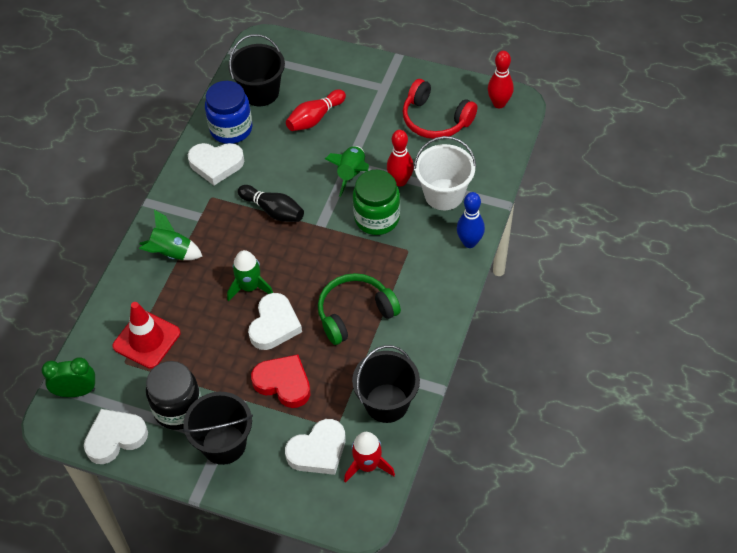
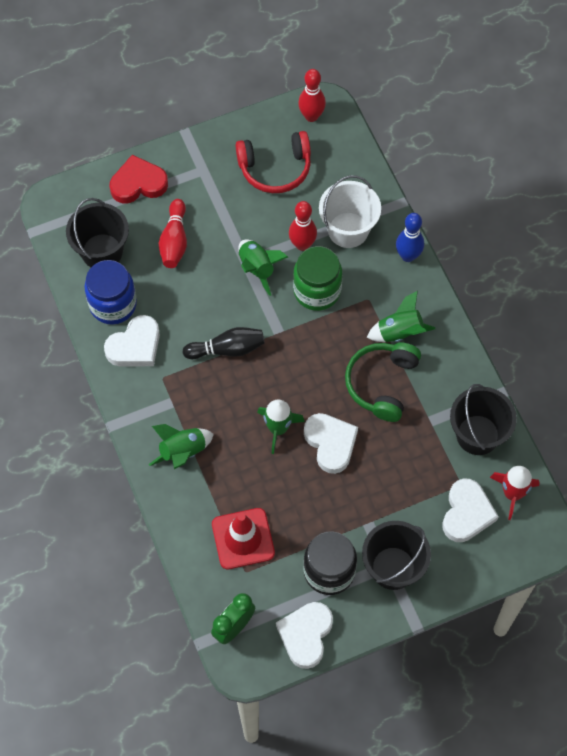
camera: 45 degrees left, 10 degrees up
red heart [251,355,311,408] -> red heart moved to [110,155,168,203]
none -> green rocket [367,291,435,342]

